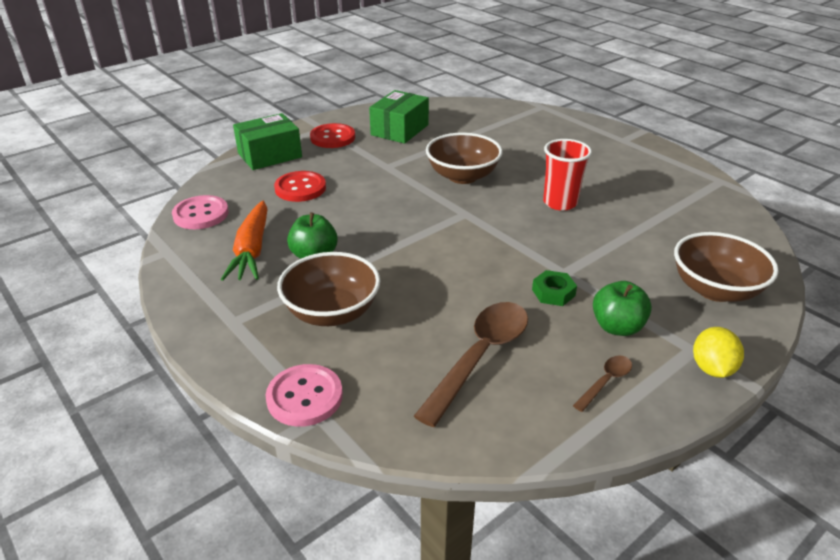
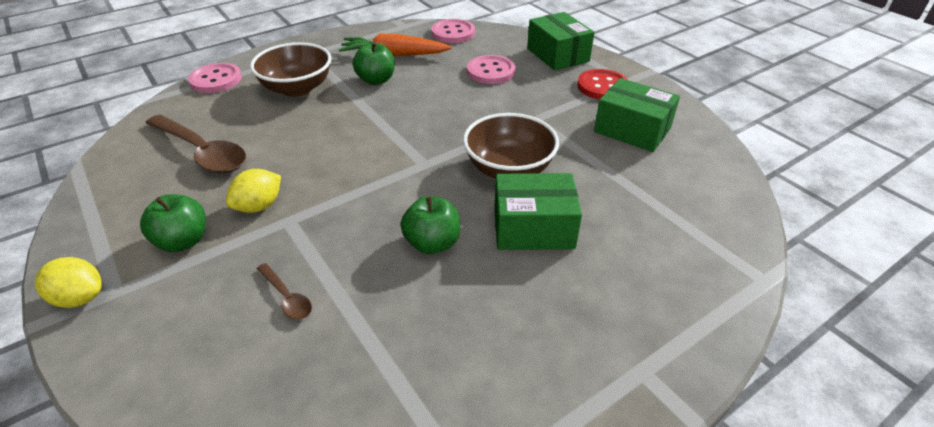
camera: 95 degrees right, 5 degrees up
red button [274,171,326,202] -> pink button [467,55,515,84]
green nut [532,270,577,306] -> yellow lemon [226,169,281,213]
red cup [543,139,592,211] -> green apple [401,196,460,254]
brown spoon [573,356,632,412] -> brown spoon moved to [256,263,312,320]
brown bowl [674,232,779,302] -> none
none -> green box [494,173,582,250]

